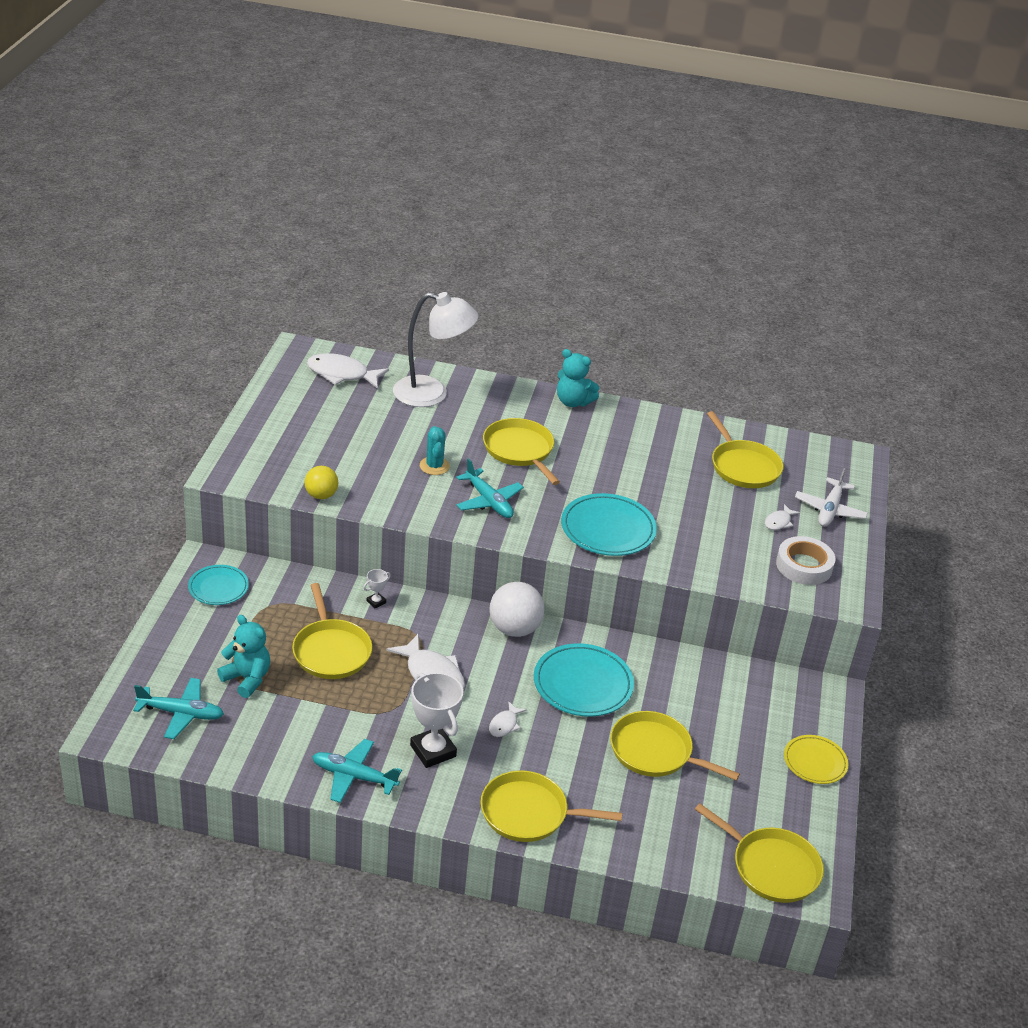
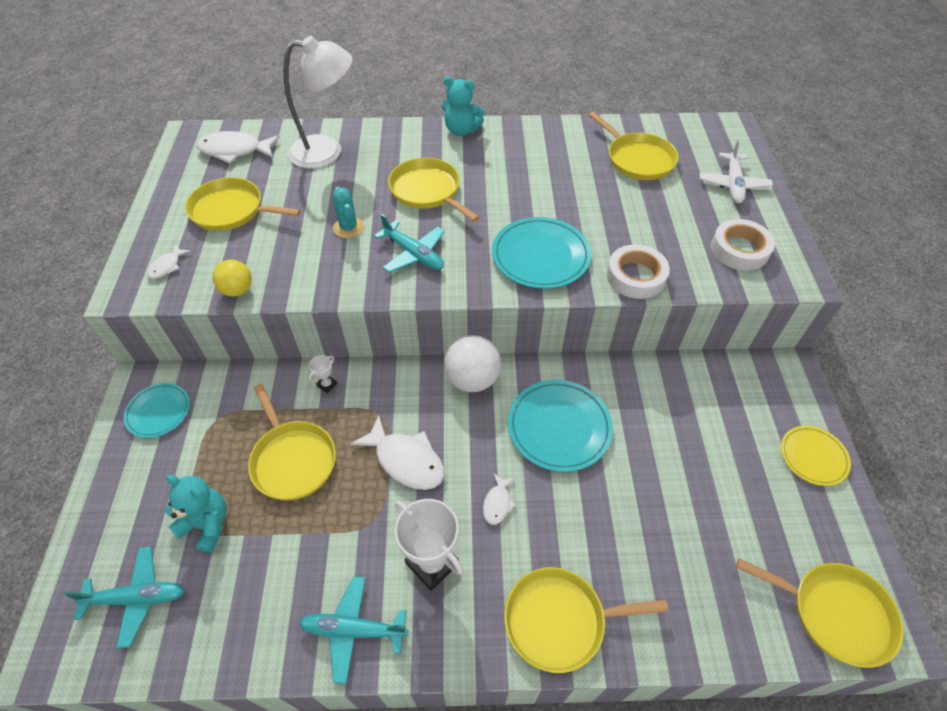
camera: 10 degrees left, 15 degrees up
yellow pan [610,711,740,781] -> yellow pan moved to [185,177,301,231]
white fish [765,504,800,530] -> white fish moved to [147,245,191,279]
none -> white tape [607,244,670,299]

